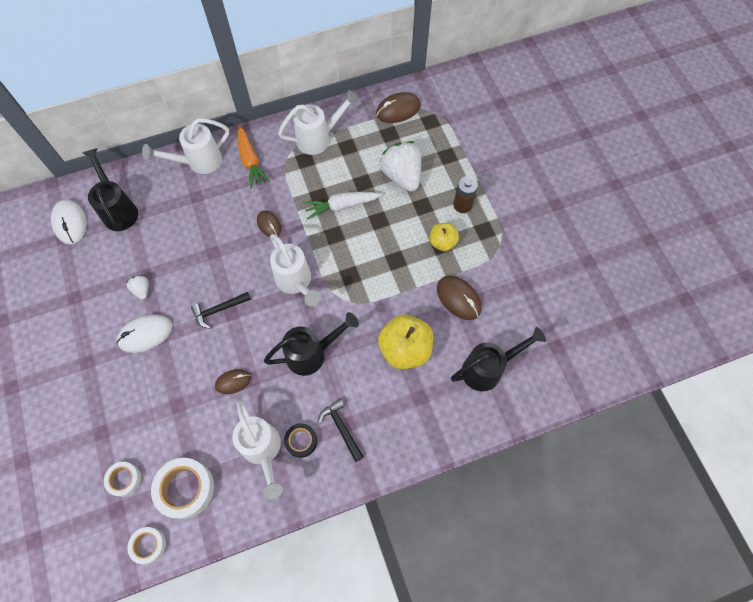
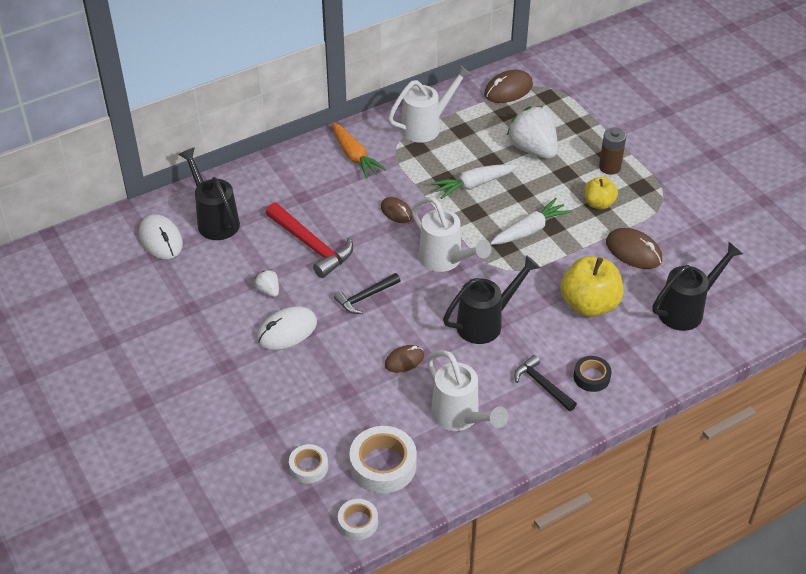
camera: 10 degrees left, 20 degrees down
white watering can [142,118,229,174] -> none
black tape [284,423,317,458] -> black tape moved to [574,356,612,392]
none -> red hammer [266,203,353,278]
none -> white carrot [490,198,572,245]

